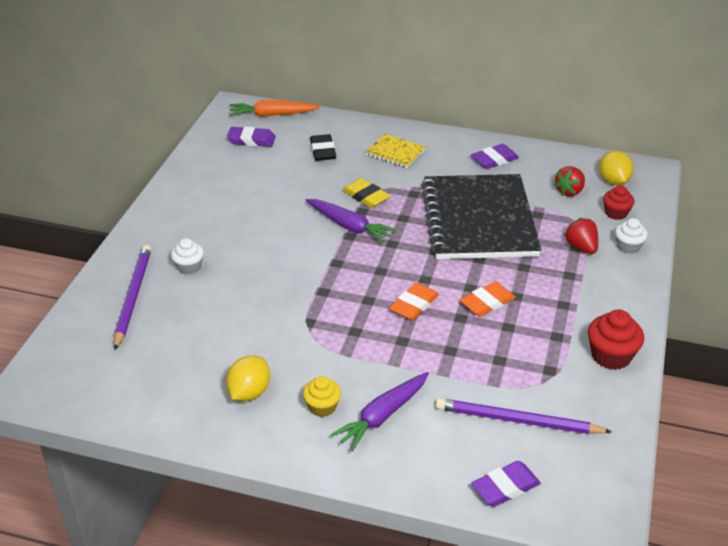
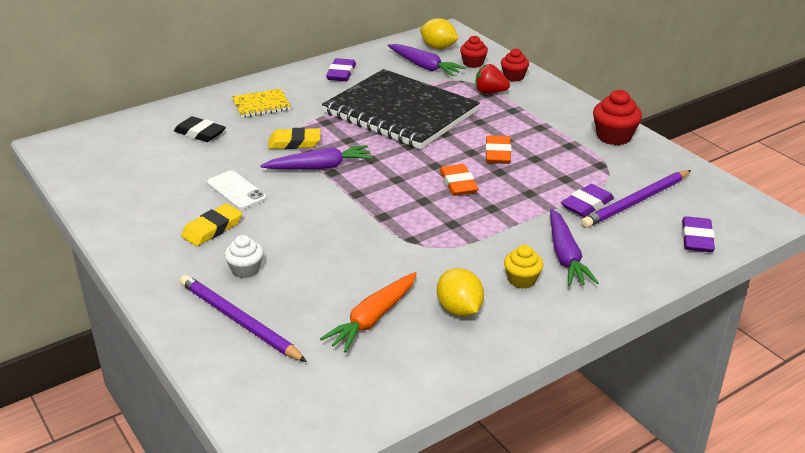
camera: 50 degrees left, 5 degrees down
purple eraser [227,127,276,147] -> purple eraser moved to [561,184,614,217]
orange carrot [229,100,320,117] -> orange carrot moved to [320,272,417,353]
red strawberry [554,166,585,197] -> purple carrot [388,44,466,76]
white cupcake [615,218,648,254] -> red cupcake [501,48,529,82]
none -> yellow eraser [181,203,242,246]
none -> white phone [207,170,266,210]

